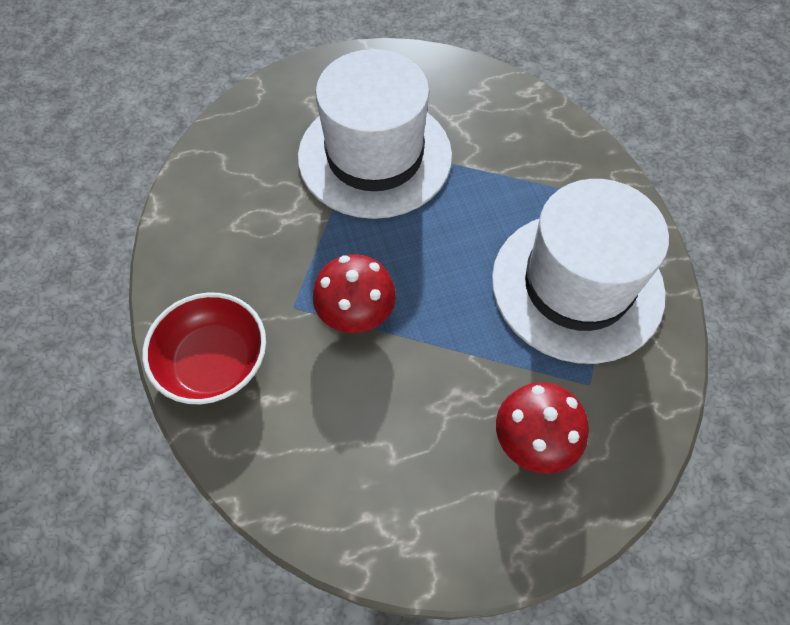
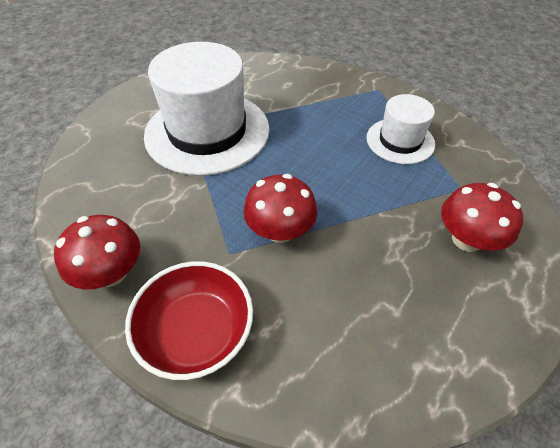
camera: 35 degrees left, 10 degrees down
white hat [492,179,669,364] -> white hat [366,94,435,164], size x0.53
none -> red mushroom [54,215,140,290]

